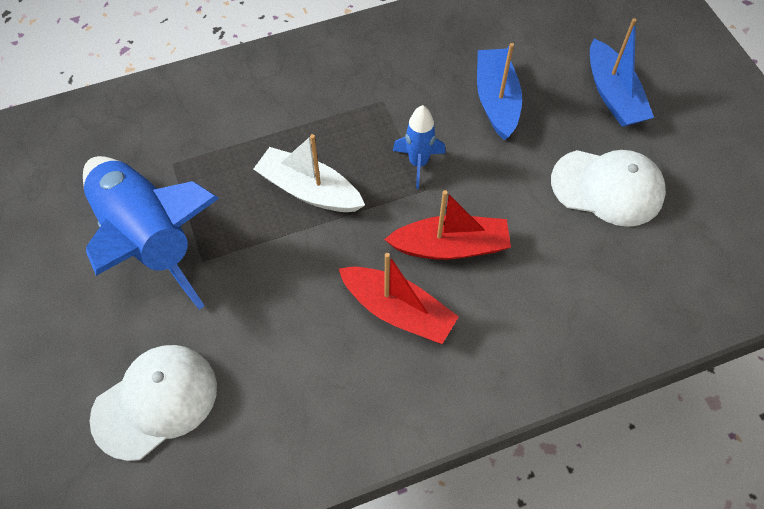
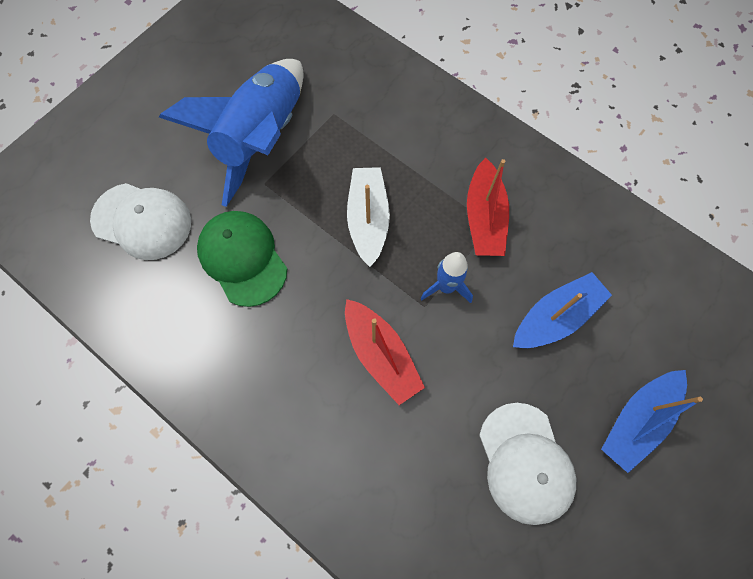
camera: 60 degrees right, 10 degrees up
red boat [339,253,459,344] -> red boat moved to [467,158,509,256]
none -> green cap [197,211,287,307]

